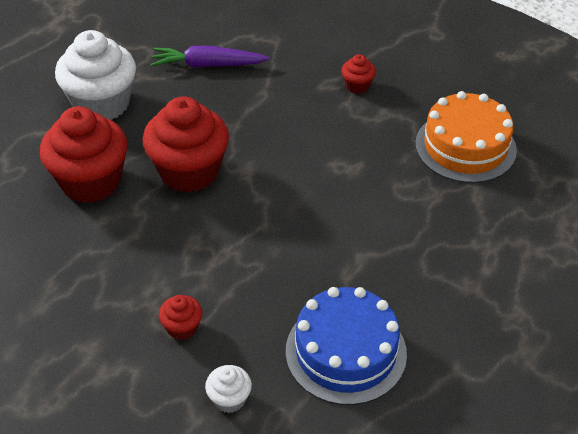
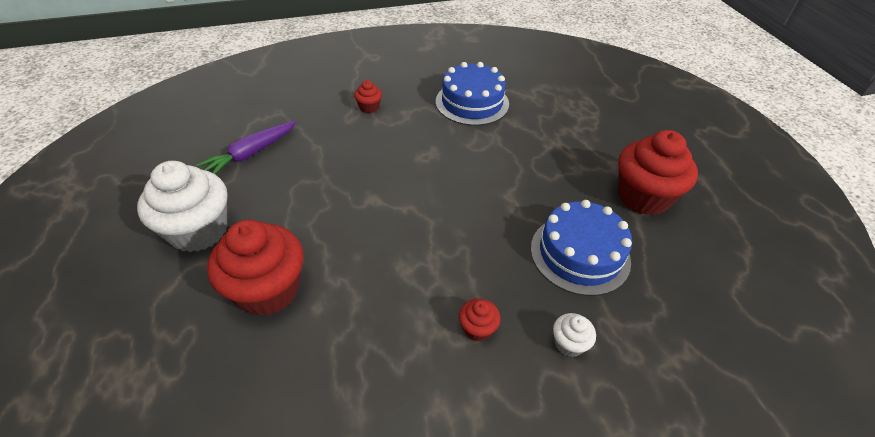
camera: 50 degrees left, 0 degrees up
red cupcake [143,96,229,193] -> red cupcake moved to [618,130,698,215]
orange cake [415,91,517,183] -> blue cake [436,62,509,126]

